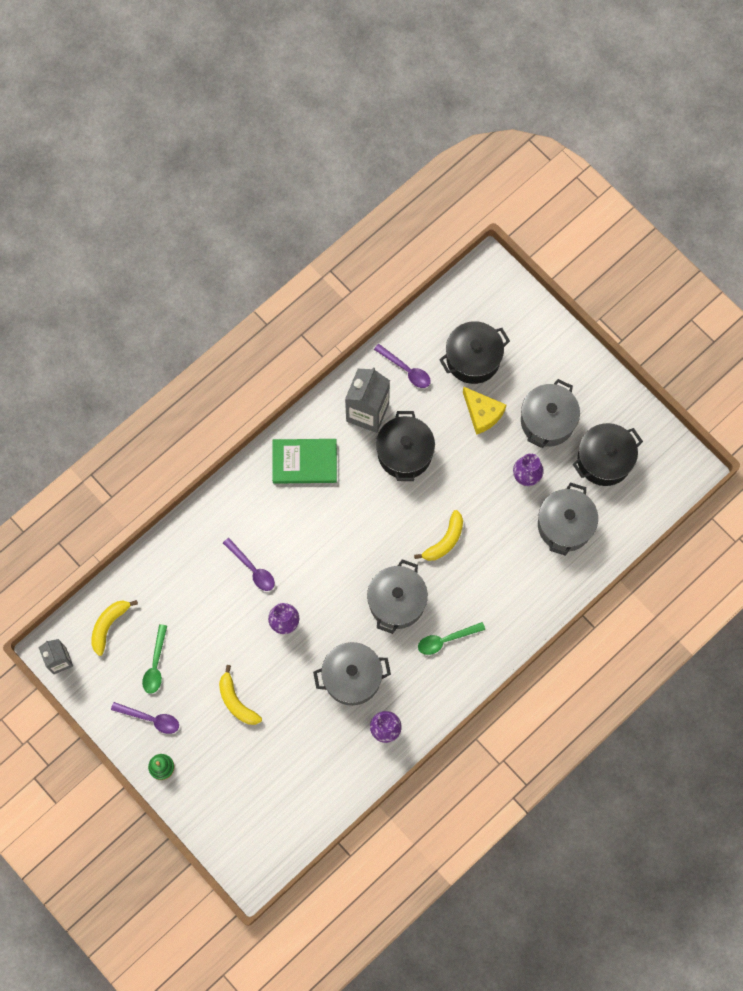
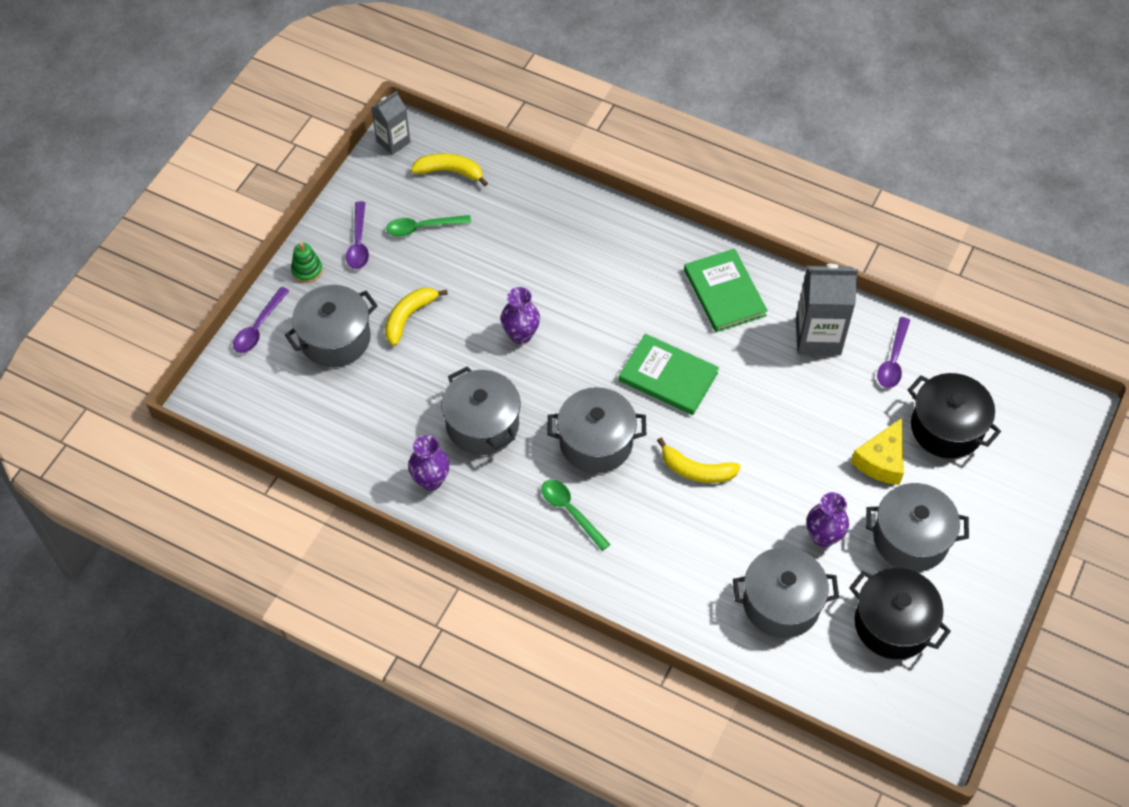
camera: 70 degrees right, 15 degrees down
purple spoon [223,538,275,591] -> purple spoon moved to [233,287,289,353]
black pot [376,411,435,481] -> none
none -> grey pot [285,285,378,367]
none -> green book [619,334,719,415]

